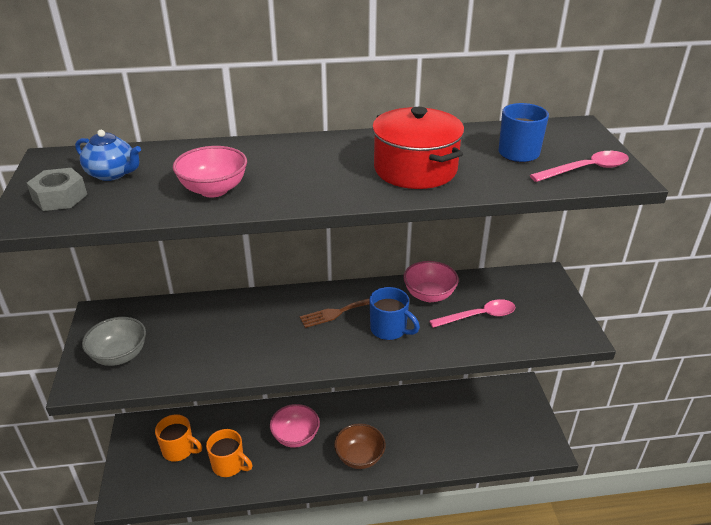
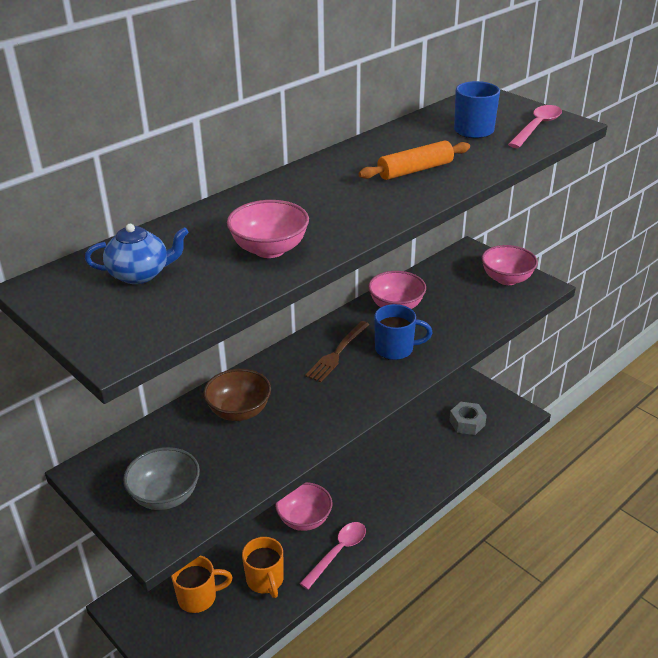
camera: 35 degrees left, 0 degrees up
grey nut [27,168,87,211] -> grey nut moved to [449,402,487,435]
orange mug [206,429,252,477] -> orange mug turned 75 degrees clockwise [242,537,284,598]
brown bowl [334,423,386,469] -> brown bowl moved to [203,369,271,421]
red pot [372,107,464,189] -> orange rolling pin [359,141,470,180]
pink spoon [430,299,516,328] -> pink spoon moved to [300,522,366,590]
none -> pink bowl [482,245,538,285]

